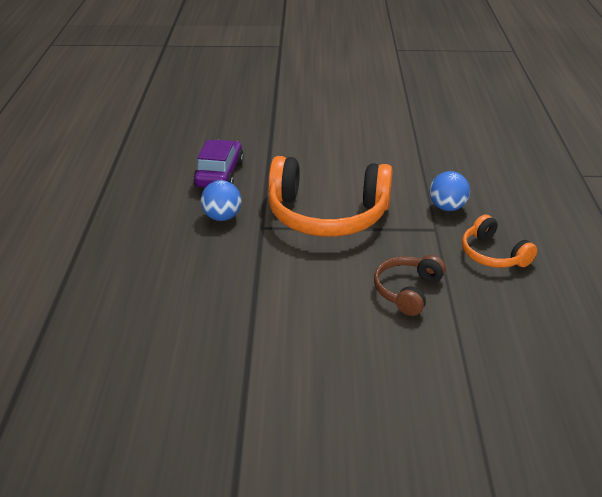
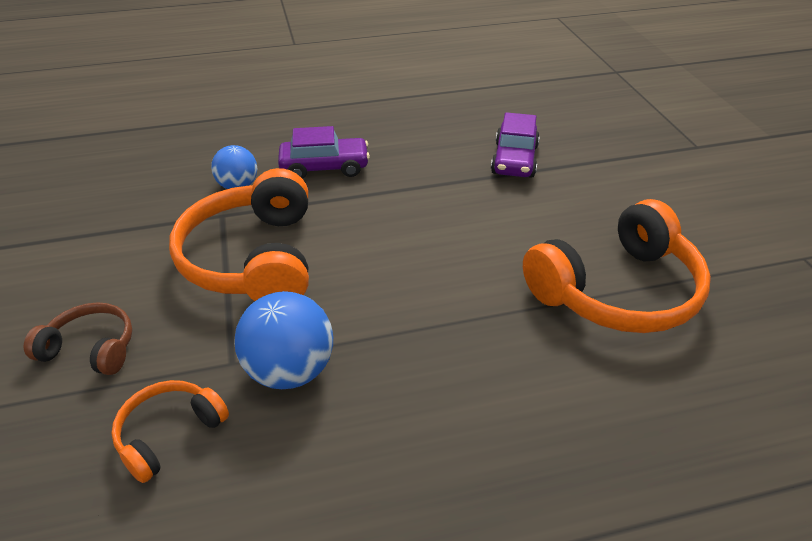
camera: 75 degrees right, 5 degrees up
blue ball [430,171,470,211] -> blue ball [234,291,333,389], size x1.56
none -> purple car [491,112,540,178]
none -> orange headphones [523,199,711,333]

